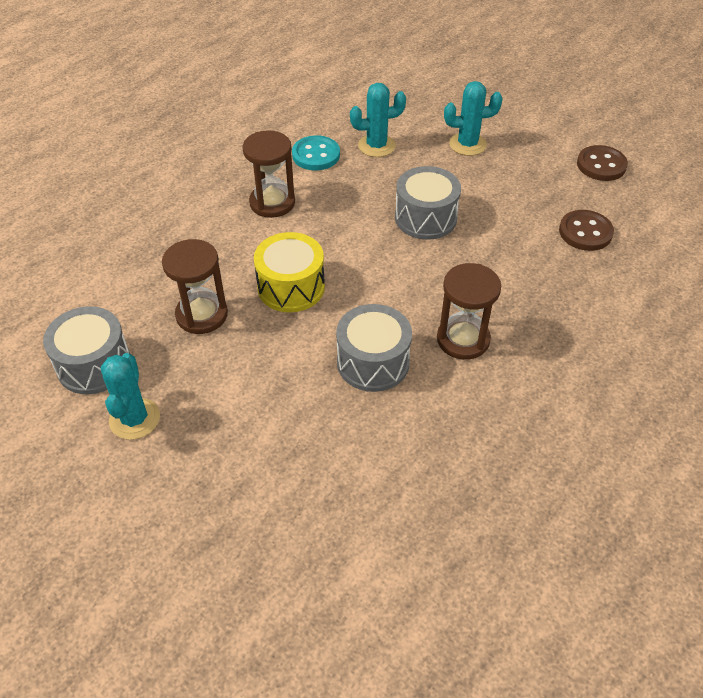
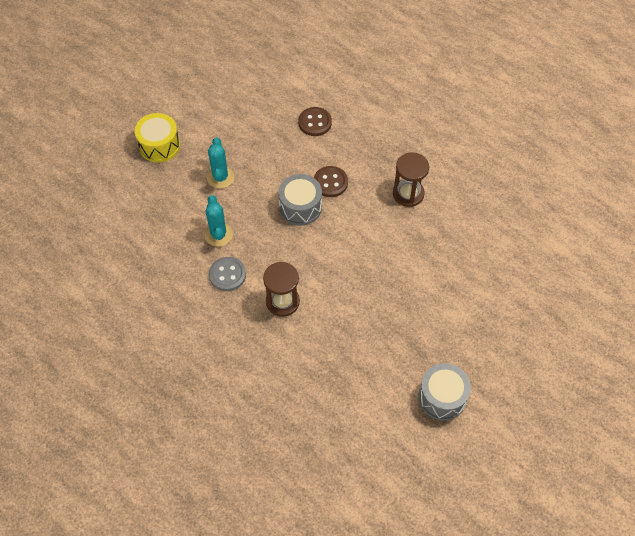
camera: 90 degrees left, 10 degrees up
turquoise cactus [101,353,160,440] -> none
brown hourglass [162,239,228,334] -> none
yellow drum [254,232,325,312] -> yellow drum moved to [135,113,180,163]
turquoise button [292,135,340,171] -> grey button [209,257,246,291]
grey drum [336,304,412,392] -> none
brown button [577,145,628,181] -> brown button moved to [314,166,348,197]

